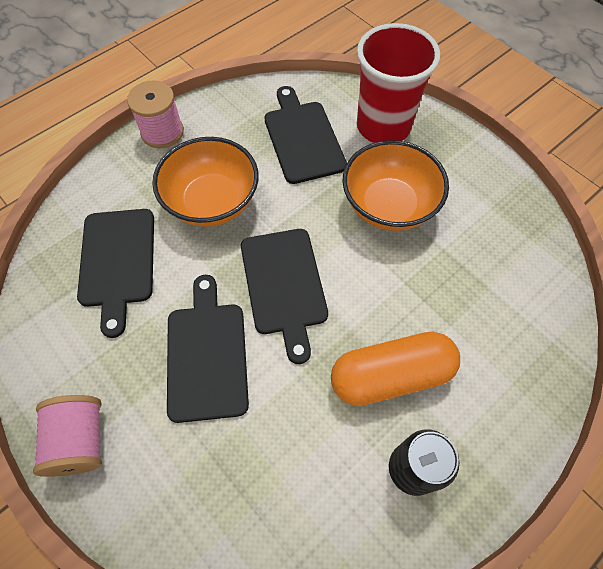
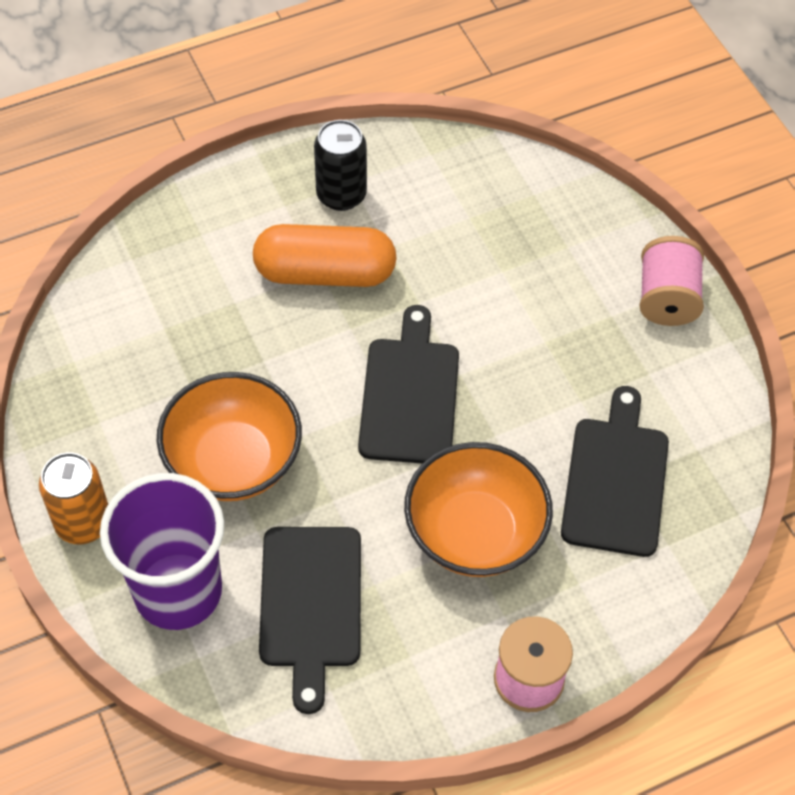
camera: 165 degrees left, 5 degrees down
black cutting board [167,275,249,423] -> none
red cup [357,23,440,143] -> purple cup [100,473,224,630]
none -> orange can [39,452,108,544]

